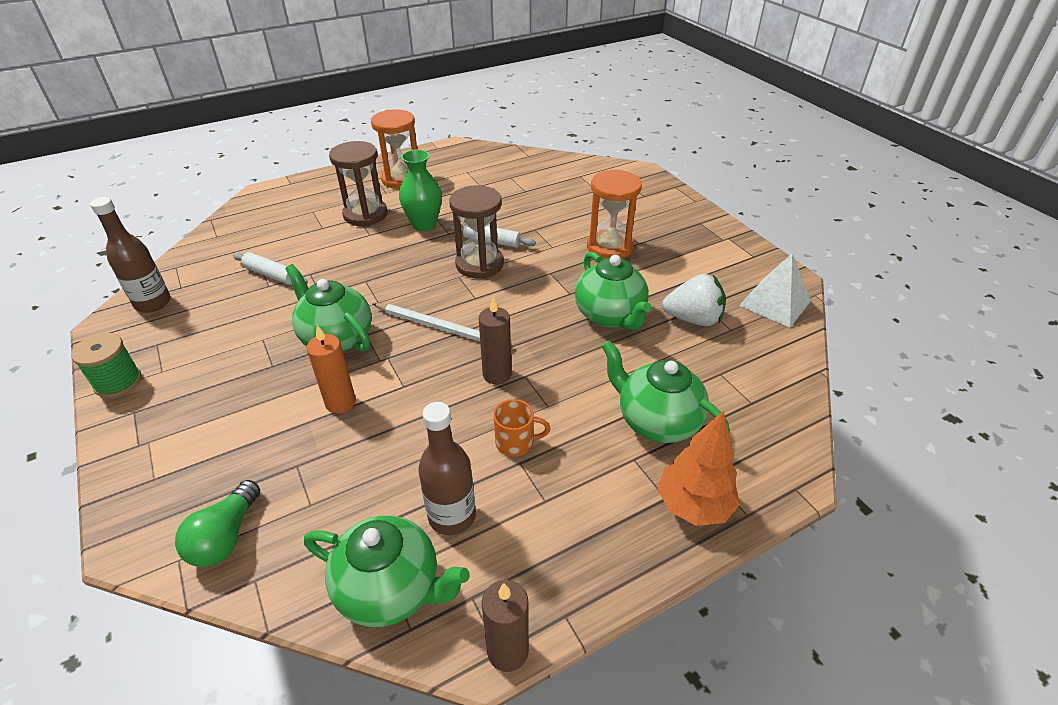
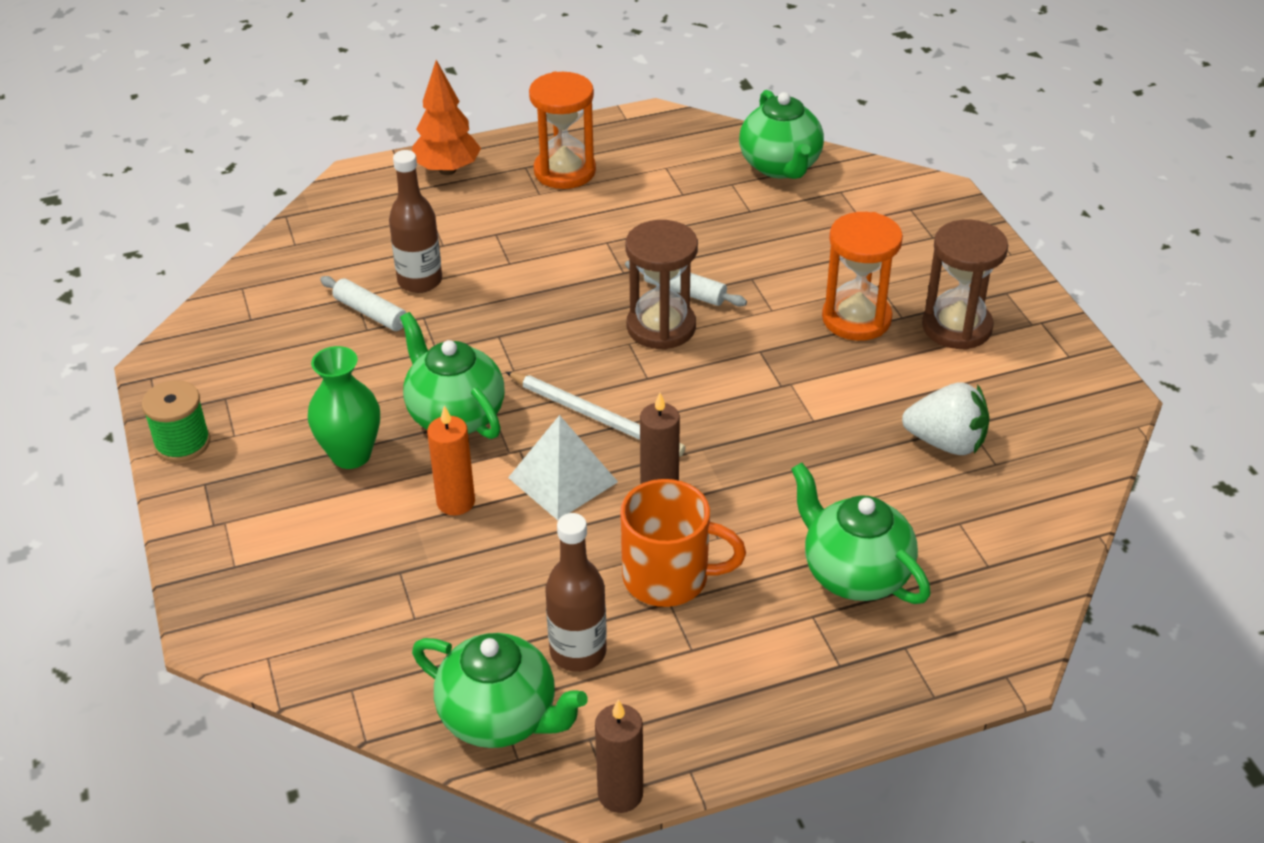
camera: 10 degrees right, 0 degrees up
brown bottle [90,197,171,313] -> brown bottle moved to [389,150,442,293]
green light bulb [175,480,260,567] -> none
brown hourglass [329,141,387,226] -> brown hourglass moved to [922,220,1008,350]
green vase [399,149,442,231] -> green vase moved to [308,346,380,469]
orange mug [493,399,550,457] -> orange mug [620,479,746,607], size x1.77
green teapot [575,252,651,330] -> green teapot moved to [739,90,824,179]
orange tree [657,411,740,526] -> orange tree moved to [412,60,481,175]
white pyramid [739,254,811,327] -> white pyramid moved to [508,415,618,520]

